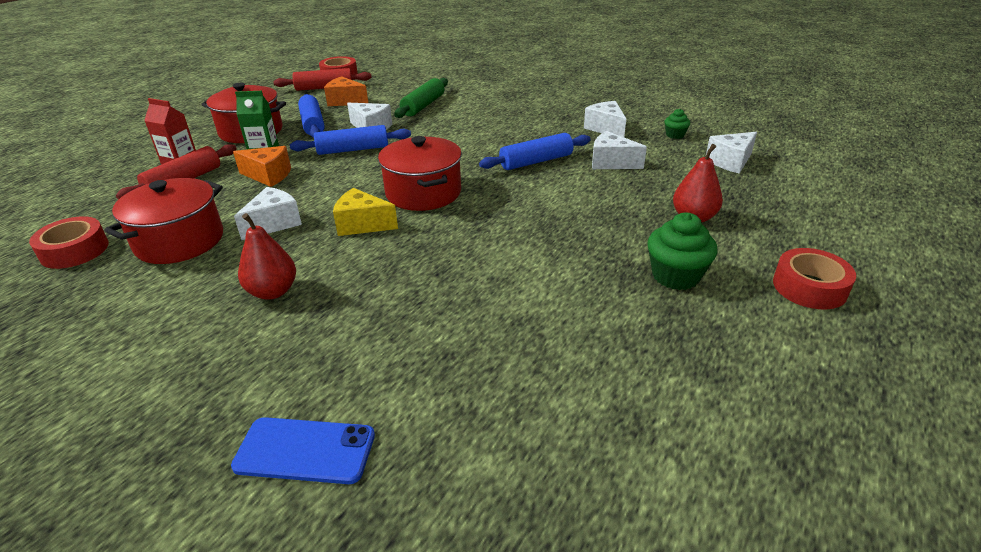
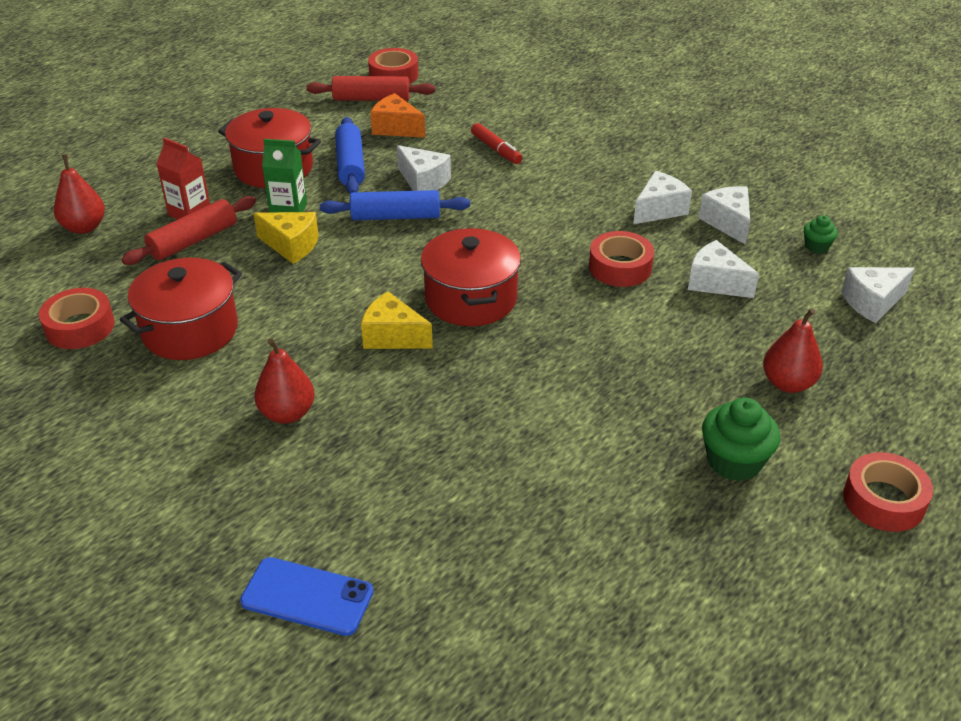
camera: 10 degrees right, 5 degrees up
orange cheese [233,146,291,187] -> yellow cheese [253,212,319,264]
white cheese [234,187,302,240] -> white cheese moved to [633,171,692,224]
green rolling pin [394,78,448,118] -> red marker [471,123,522,164]
blue rolling pin [479,133,591,170] -> red tape [589,231,654,287]
none -> red pear [54,154,105,234]

